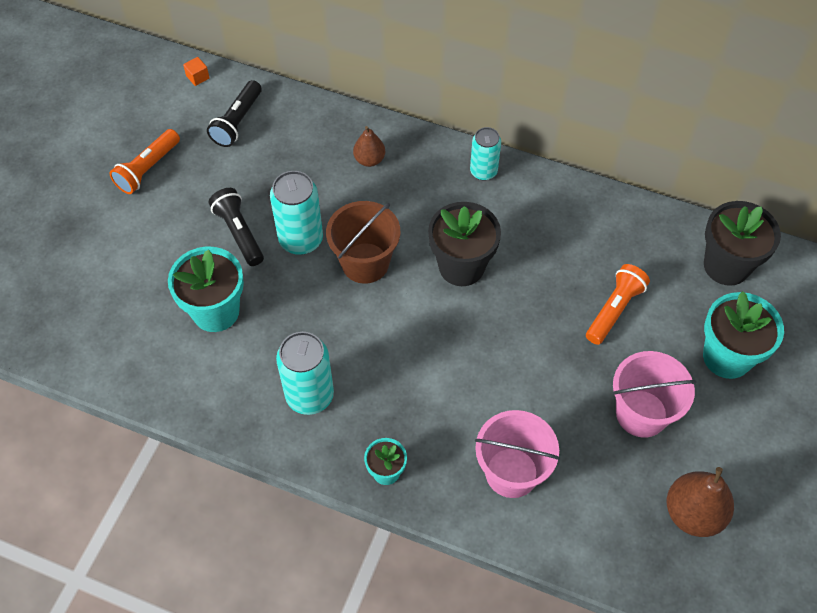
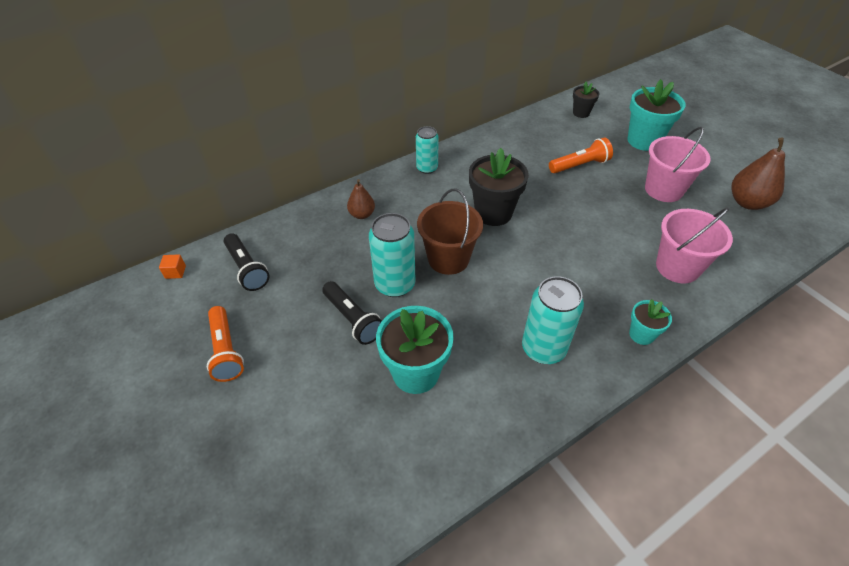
camera: 55 degrees left, 10 degrees down
black flashlight [209,188,264,266] -> black flashlight turned 135 degrees counterclockwise [322,281,382,345]
orange flashlight [586,264,650,345] -> orange flashlight turned 90 degrees clockwise [549,138,613,173]
black flower pot [704,201,781,286] -> black flower pot [573,82,599,118], size x0.54

